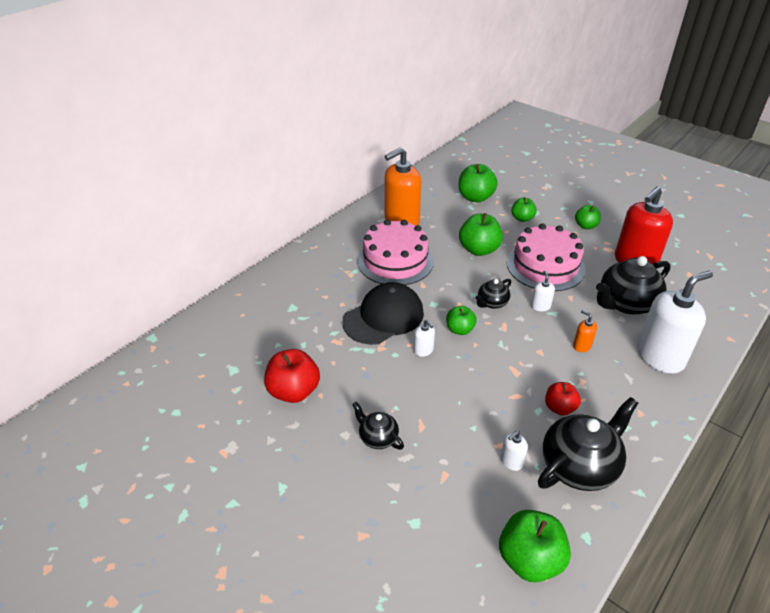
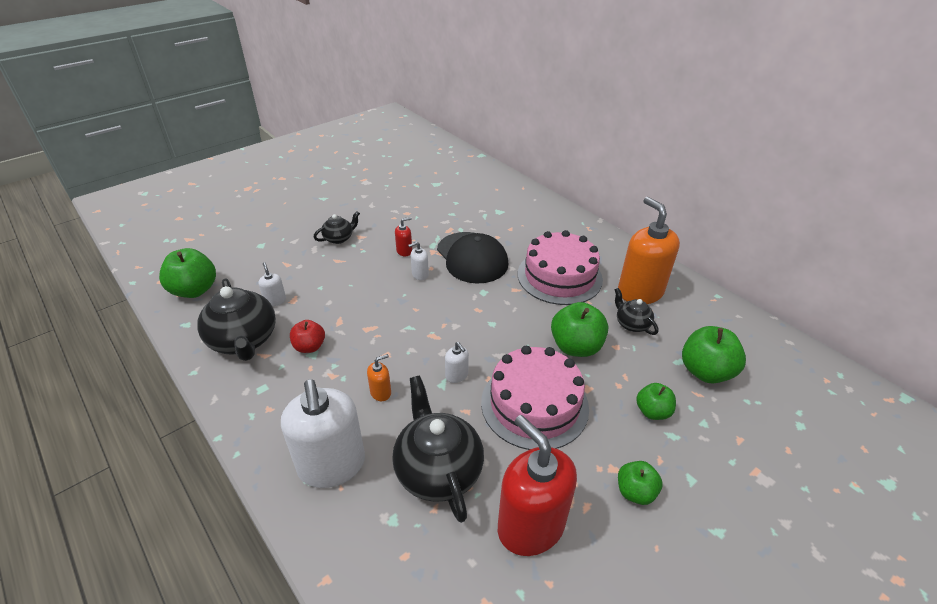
camera: 100 degrees right, 0 degrees up
red apple [264,349,320,403] -> none
green apple [446,306,477,335] -> none
black teapot [476,279,511,309] -> black teapot moved to [615,288,658,335]
white soap dispenser [531,270,555,311] -> white soap dispenser turned 45 degrees clockwise [445,342,469,383]
none -> red soap dispenser [395,217,412,256]

